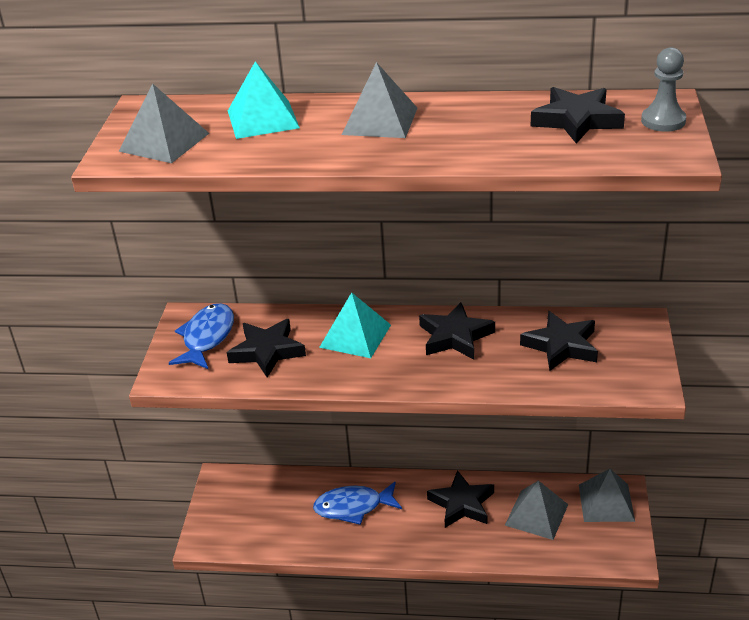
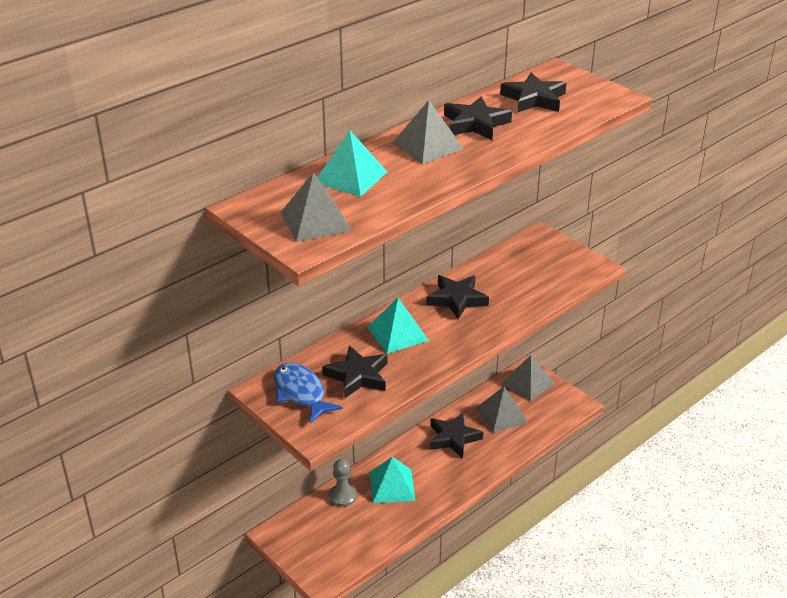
camera: 50 degrees left, 0 degrees up
blue fish [313,481,402,525] -> turquoise pyramid [370,457,415,503]
black star [520,311,598,371] -> black star moved to [444,96,512,140]
grey pawn [641,47,686,132] -> grey pawn moved to [329,459,357,507]

